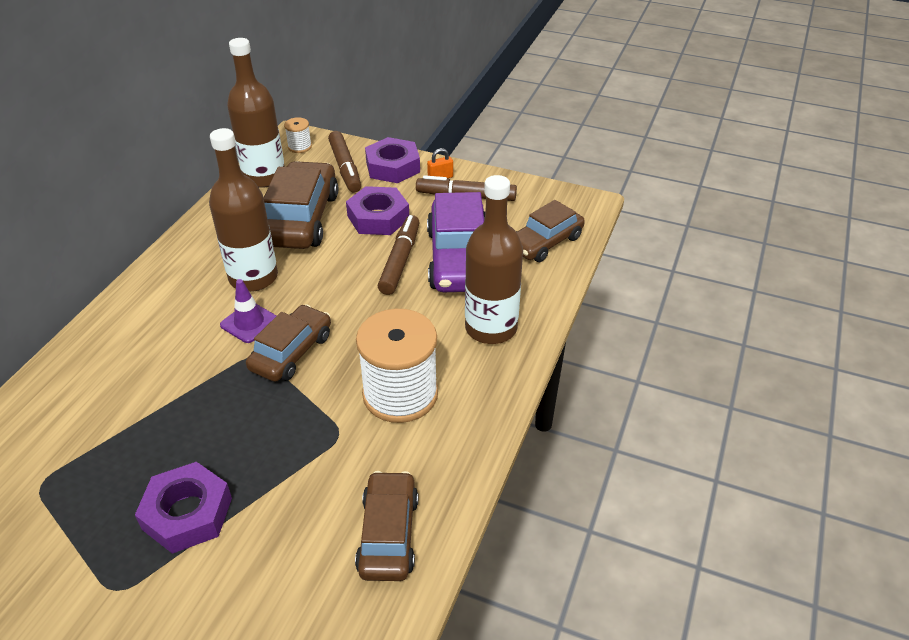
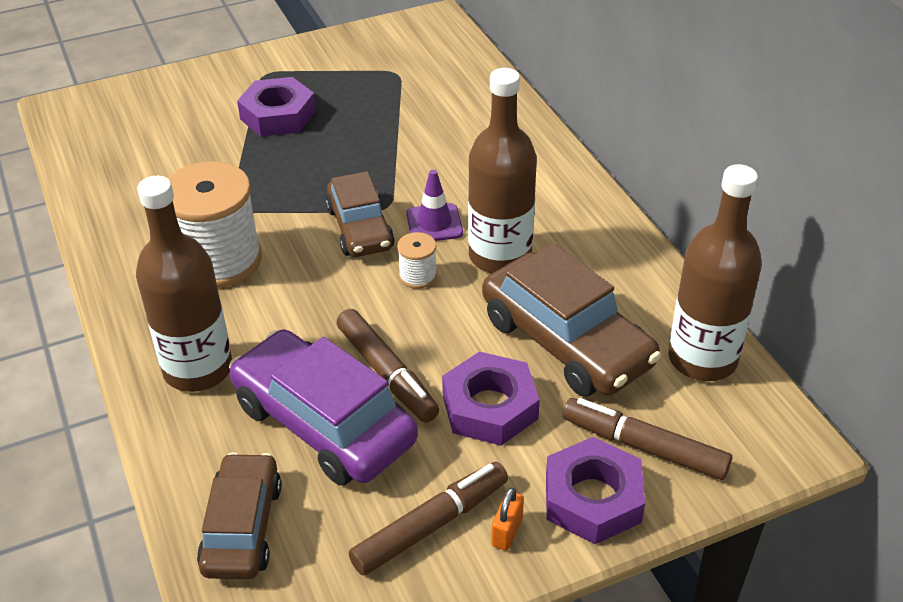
camera: 135 degrees right, 0 degrees up
white spool [284,117,312,153] -> white spool moved to [397,232,437,289]
brown car [355,471,418,581] -> none

